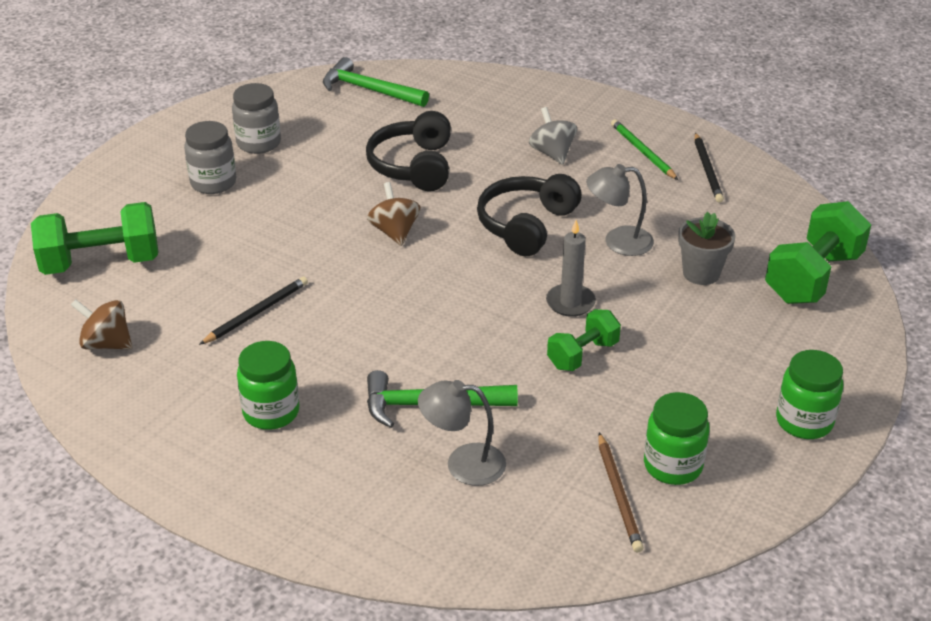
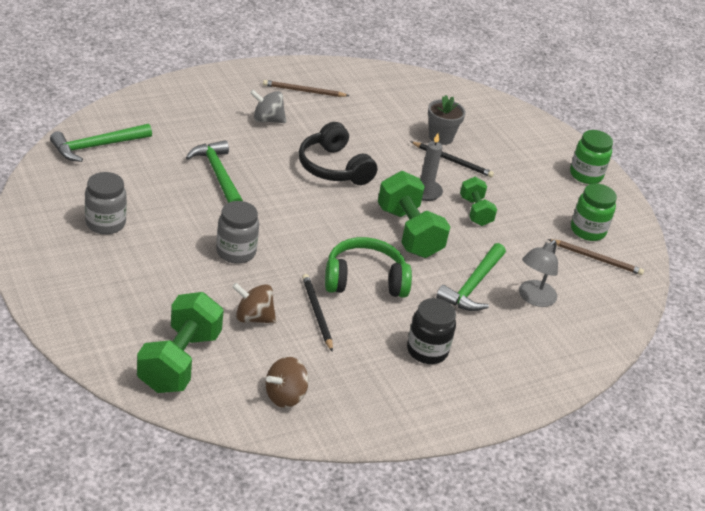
camera: 65 degrees left, 0 degrees up
grey jar [184,121,236,194] -> grey jar moved to [216,201,259,264]
green jar [237,341,300,430] -> black jar [407,298,456,364]
black headphones [366,111,451,191] -> green hammer [186,140,243,203]
brown spinning top [367,182,421,246] -> brown spinning top moved to [232,283,276,323]
grey lamp [586,164,654,256] -> none
green pencil [611,119,678,180] -> brown pencil [263,80,349,97]
black pencil [695,133,724,203] -> black pencil moved to [410,141,494,177]
green dumbbell [765,201,871,304] -> green dumbbell moved to [378,171,450,258]
none -> green headphones [325,237,412,298]

